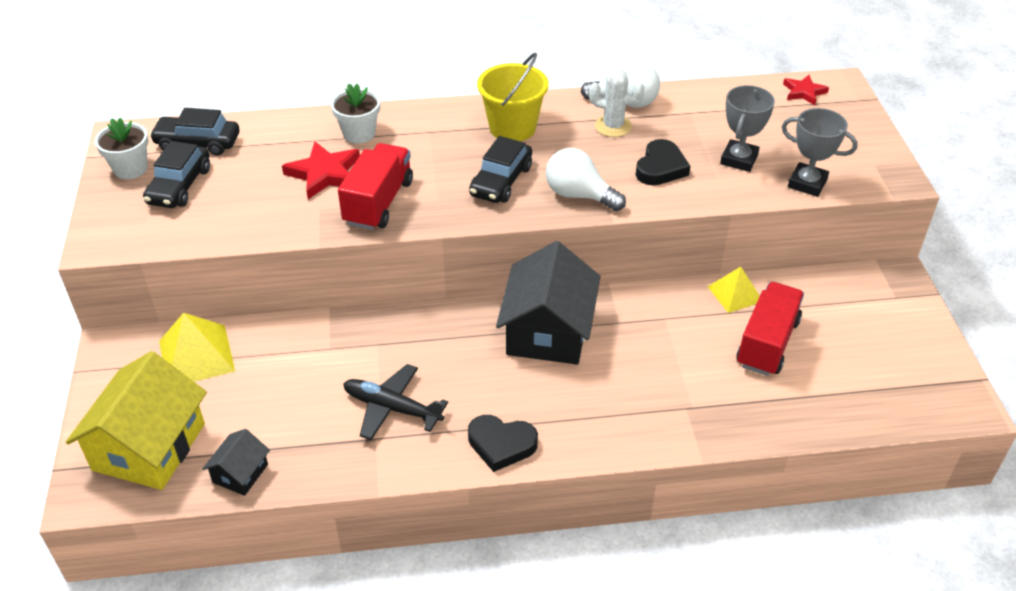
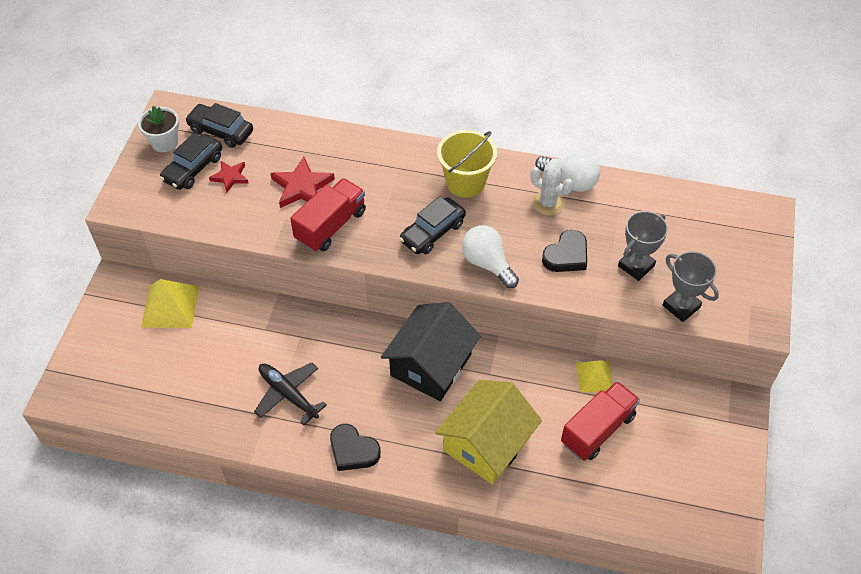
camera: 20 degrees right, 10 degrees up
yellow house [66,351,207,490] -> yellow house moved to [435,380,542,484]
black house [202,429,270,496] -> none
white flower pot [331,84,380,144] -> none
red star [783,75,829,105] -> red star moved to [209,161,249,193]

